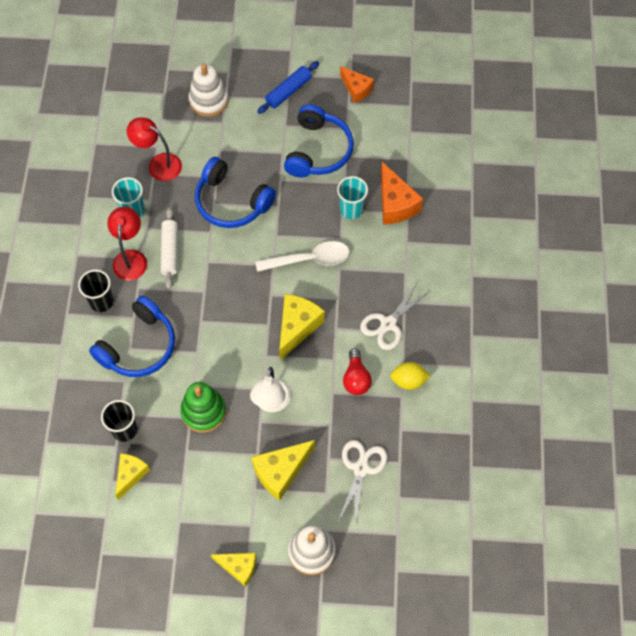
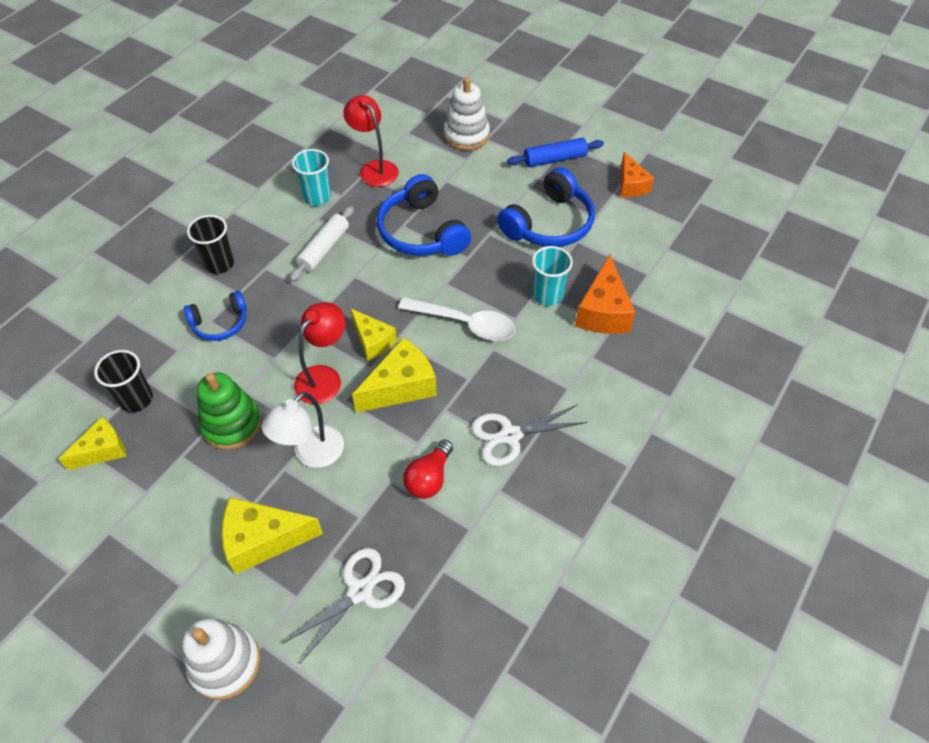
camera: 30 degrees right, 10 degrees down
blue headphones [89,296,175,377] -> blue headphones [184,291,247,341], size x0.59
red lamp [107,207,147,281] -> red lamp moved to [294,302,345,404]
yellow cheese [211,553,256,587] -> yellow cheese moved to [351,309,397,360]
yellow lemon [390,362,430,390] -> none

